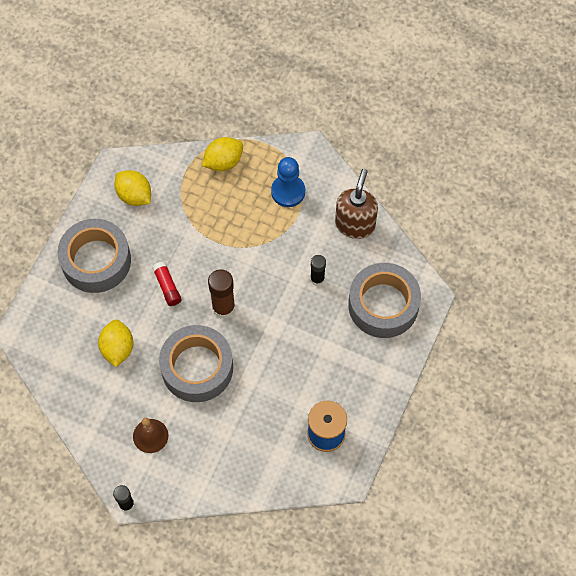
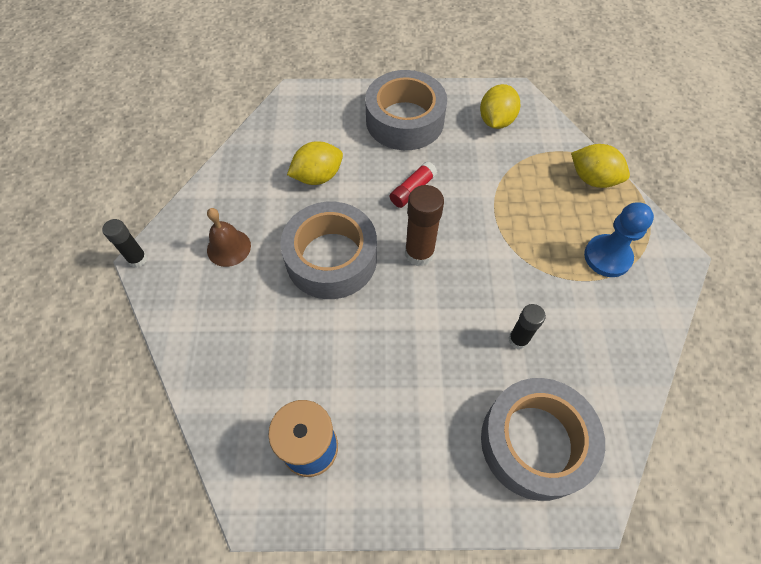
camera: 65 degrees right, 5 degrees down
brown soap dispenser [335,169,378,239] -> none

